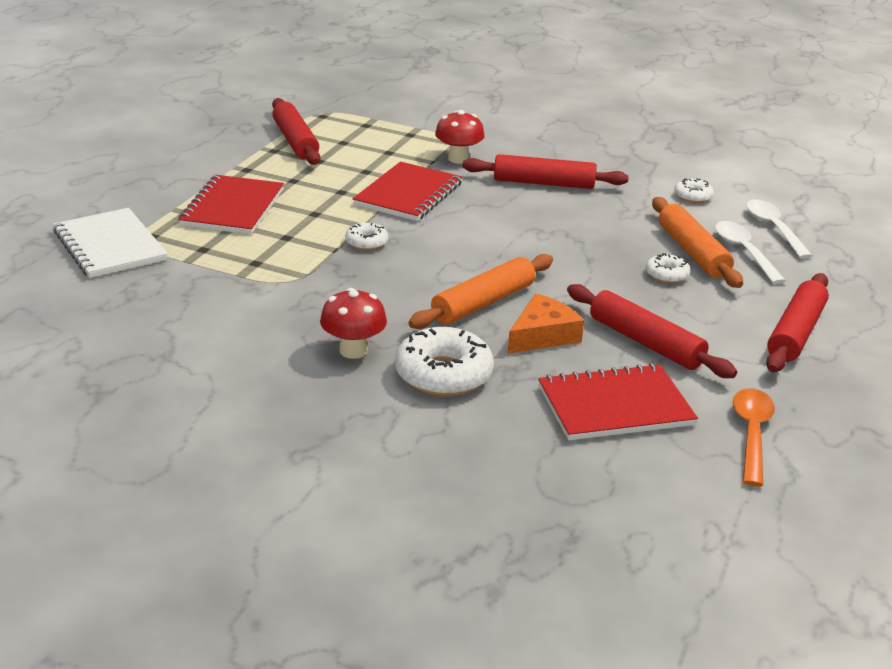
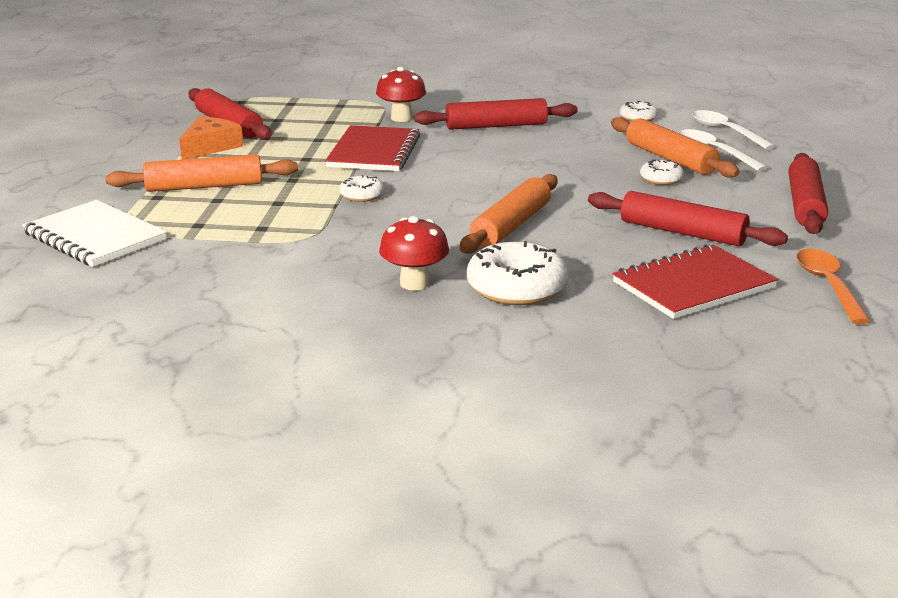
camera: 15 degrees left, 5 degrees down
red notebook [178,175,284,234] -> orange rolling pin [105,154,298,192]
orange cheese [507,294,584,354] -> orange cheese moved to [179,116,243,159]

